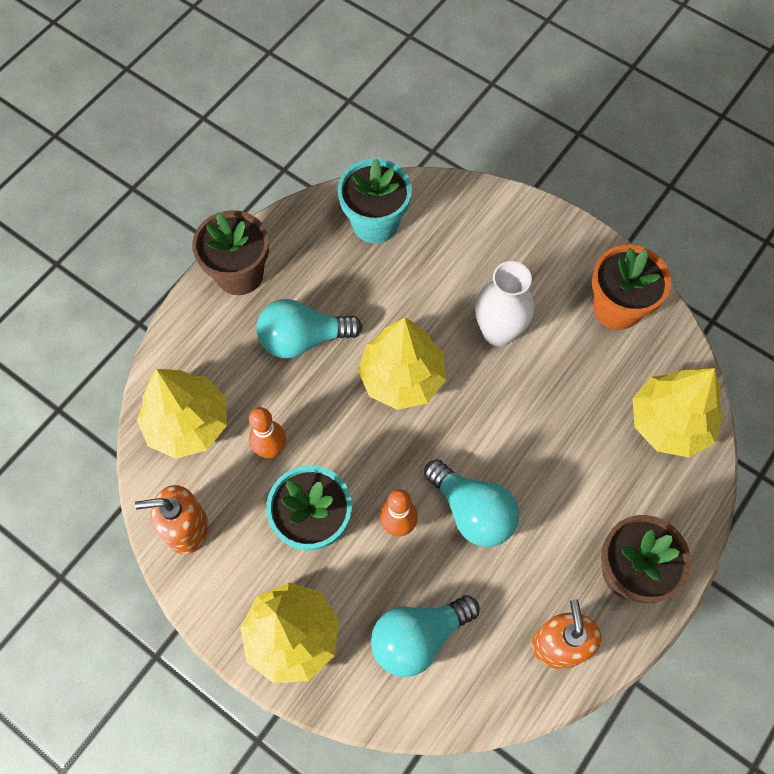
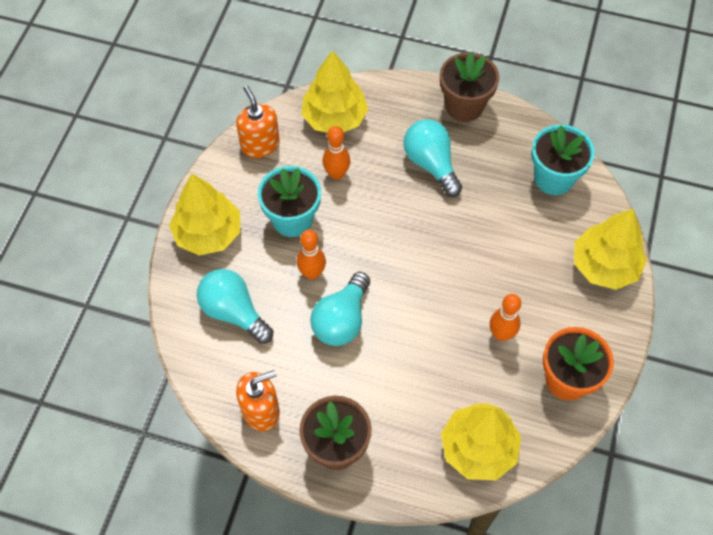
camera: 70 degrees right, 5 degrees down
yellow tree [358,317,446,410] -> yellow tree moved to [574,209,647,290]
white vase [475,261,534,346] -> none
none -> orange bowling pin [490,294,521,341]

